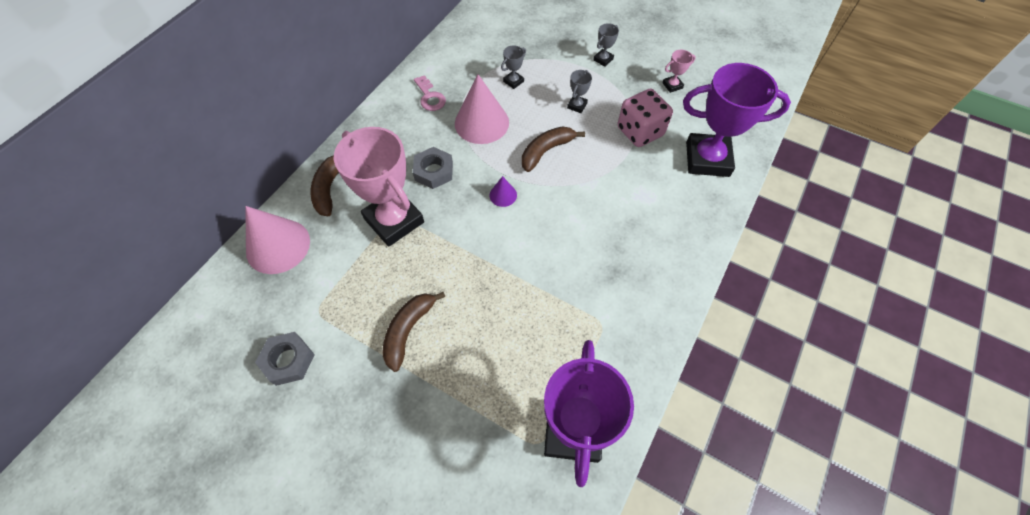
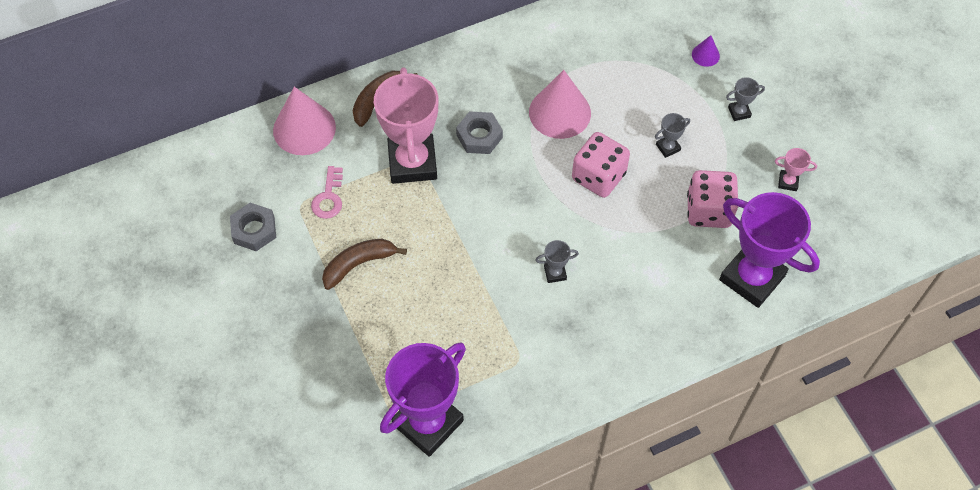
camera: 35 degrees right, 0 degrees up
pink key [414,75,446,111] -> pink key moved to [311,166,343,219]
purple cone [489,176,517,207] -> purple cone moved to [692,35,720,67]
grey trophy [501,45,526,89] -> grey trophy moved to [535,240,579,283]
brown banana [522,126,585,172] -> pink dice [572,132,630,198]

